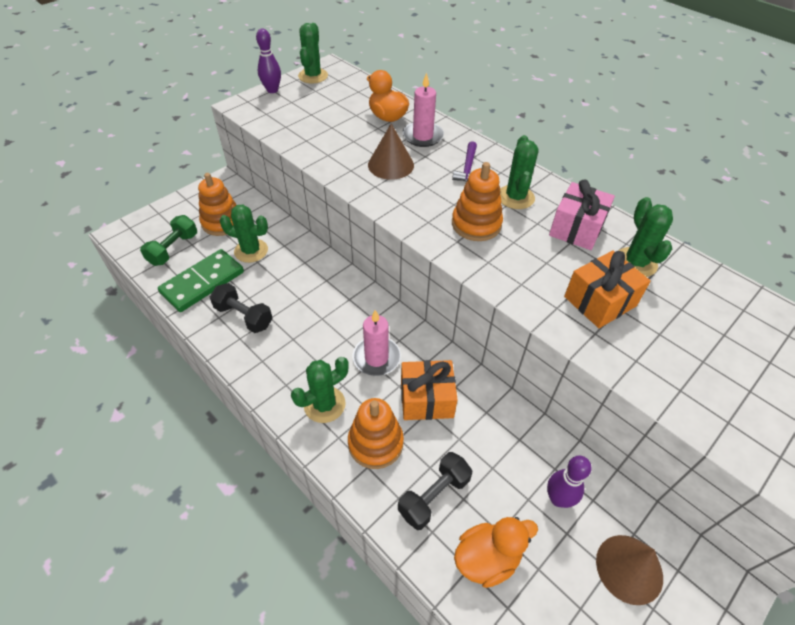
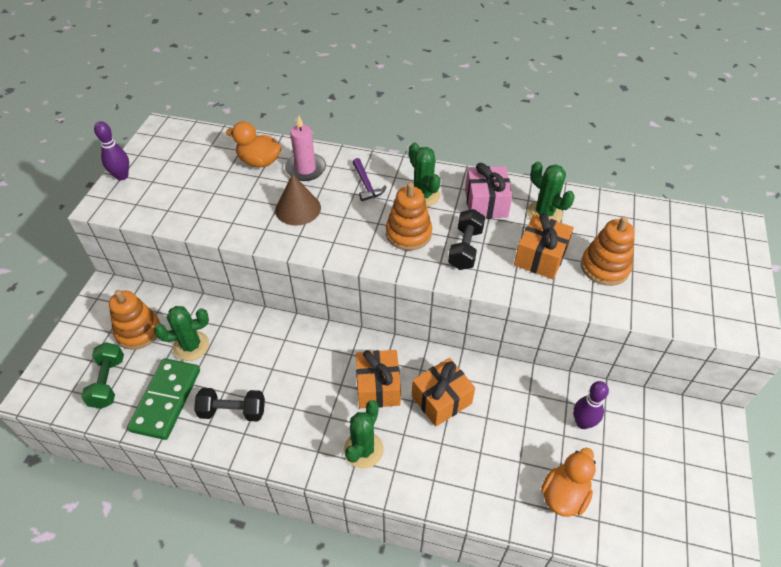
camera: 30 degrees left, 0 degrees up
green cactus [298,23,328,83] -> none
orange stacking toy [348,398,404,469] -> orange stacking toy moved to [581,216,635,286]
pink candle [352,310,401,376] -> orange gift [356,350,401,408]
black dumbbell [398,452,473,530] -> black dumbbell moved to [448,209,485,270]
brown cone [596,535,663,605] -> none

